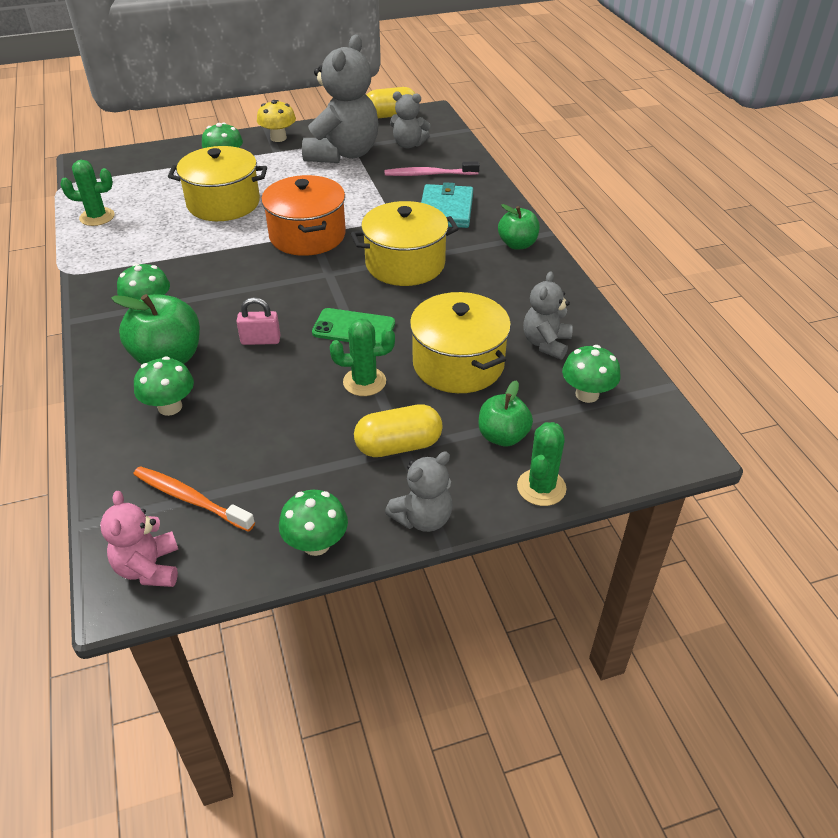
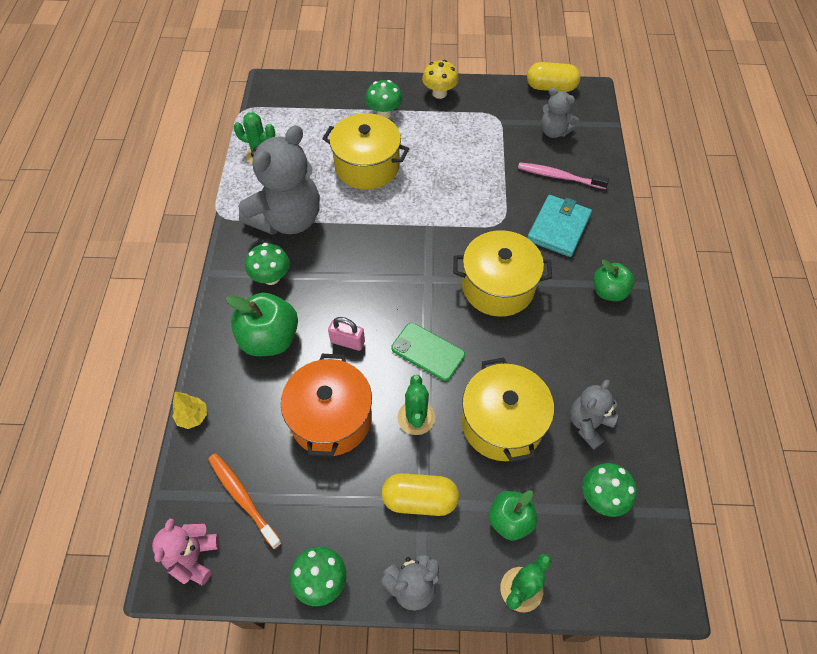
camera: 20 degrees right, 15 degrees up
green mushroom [134,356,194,416] -> none
orange pot [261,175,346,256] -> orange pot moved to [281,354,372,457]
grey teddy bear [302,35,379,163] -> grey teddy bear moved to [238,125,320,235]
green cactus [330,318,395,396] -> green cactus turned 75 degrees clockwise [398,375,435,435]
none -> yellow tree [172,392,207,429]

